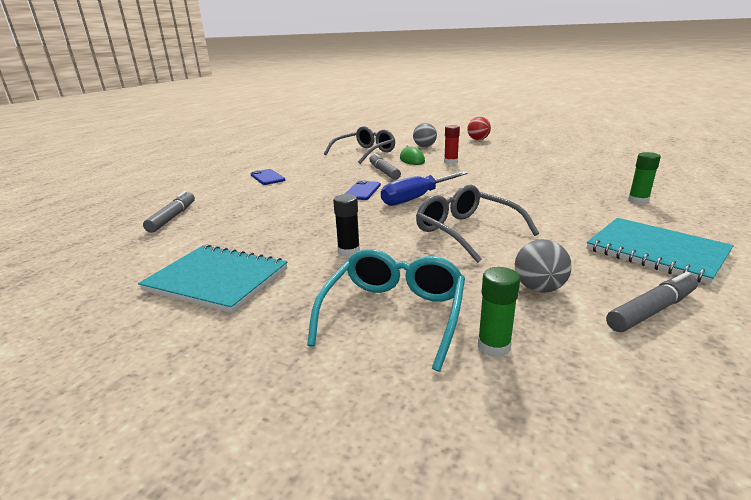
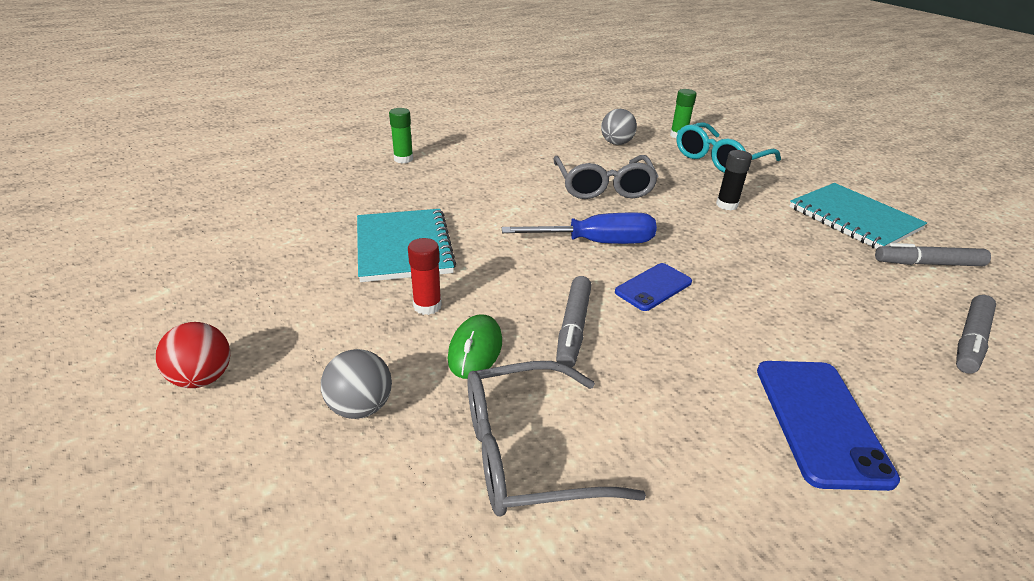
camera: 150 degrees left, 10 degrees up
blue phone [250,169,285,185] -> blue phone [757,361,900,491], size x1.58
turquoise notebook [587,218,734,284] -> turquoise notebook moved to [357,209,456,282]
grey marker [606,272,698,332] -> grey marker moved to [875,243,991,266]

